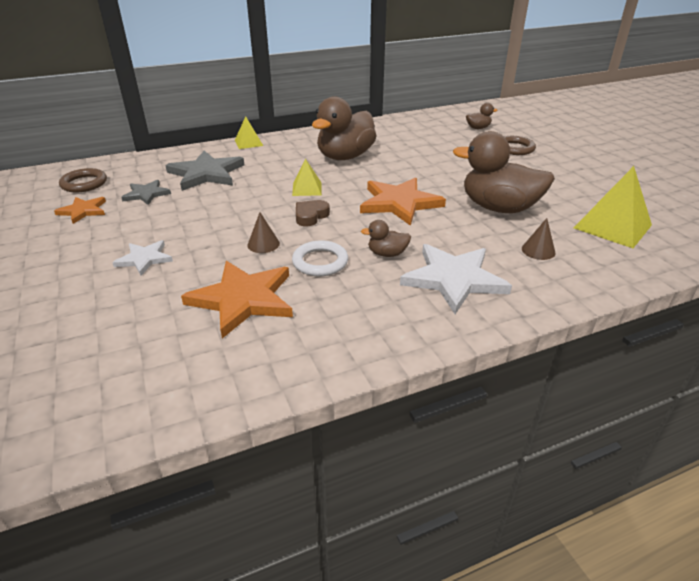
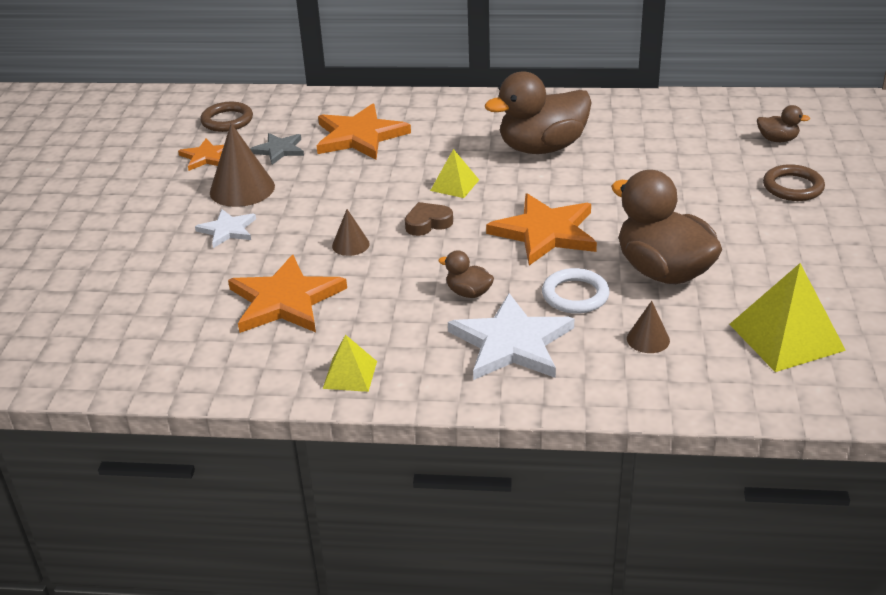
camera: 30 degrees right, 0 degrees up
grey star [165,151,244,191] -> orange star [316,104,411,160]
yellow pyramid [235,116,263,149] -> yellow pyramid moved to [323,334,377,392]
white ring [292,240,348,276] -> white ring moved to [542,268,610,314]
none -> brown cone [210,123,275,207]

